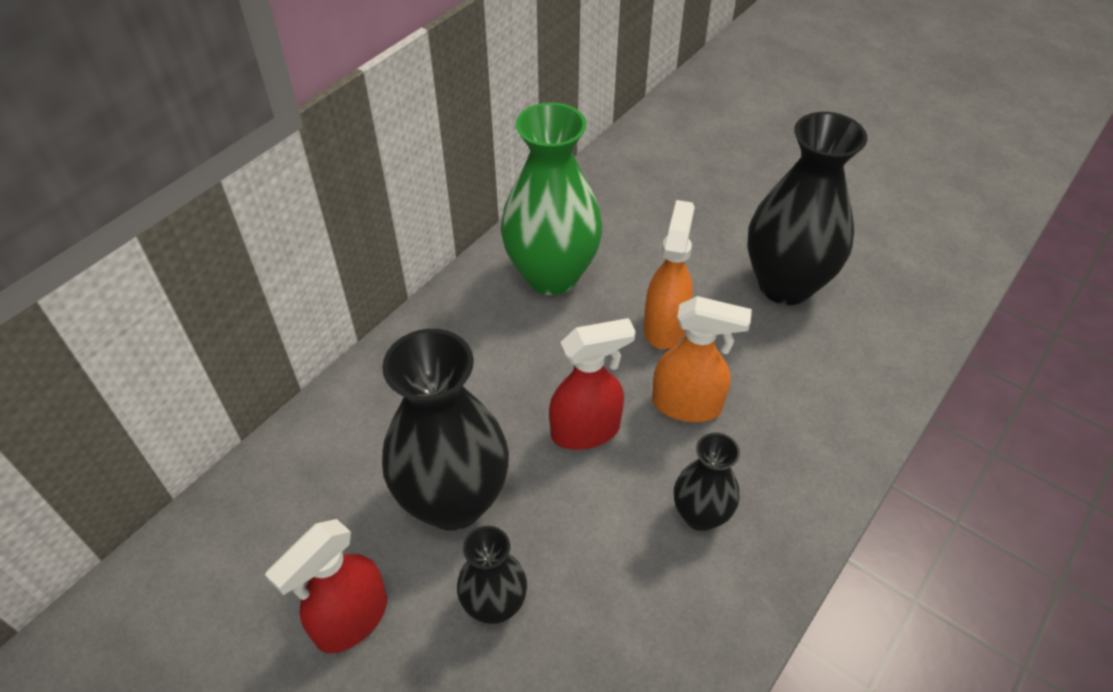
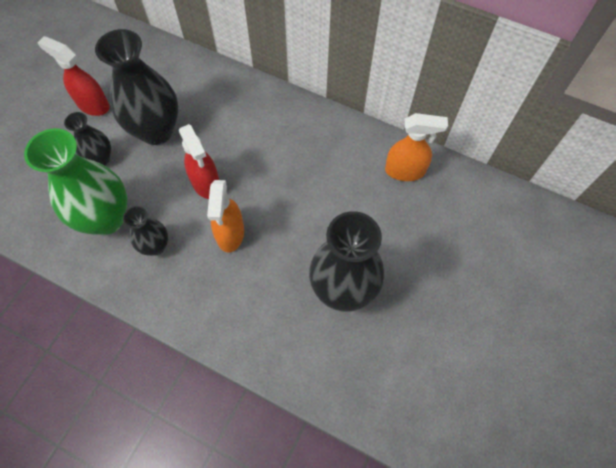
camera: 80 degrees right, 15 degrees up
green vase [501,102,602,295] -> green vase moved to [24,128,127,235]
orange spray bottle [644,200,695,349] -> orange spray bottle moved to [385,113,448,181]

